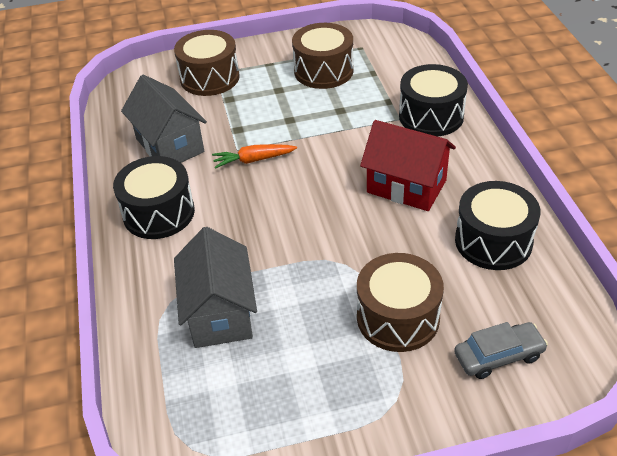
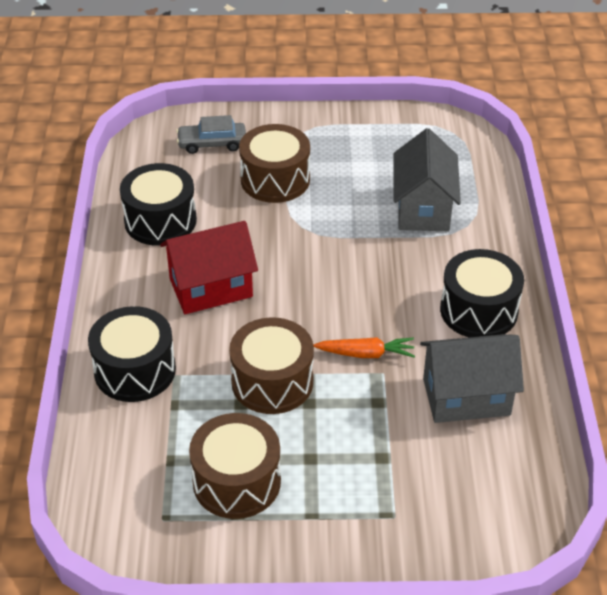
camera: 170 degrees left, 0 degrees up
grey house [121,75,207,163] -> grey house turned 75 degrees counterclockwise [420,334,524,423]
brown drum [174,30,240,96] -> brown drum moved to [229,317,314,414]
red house [360,120,456,211] -> red house turned 60 degrees counterclockwise [160,221,258,314]

